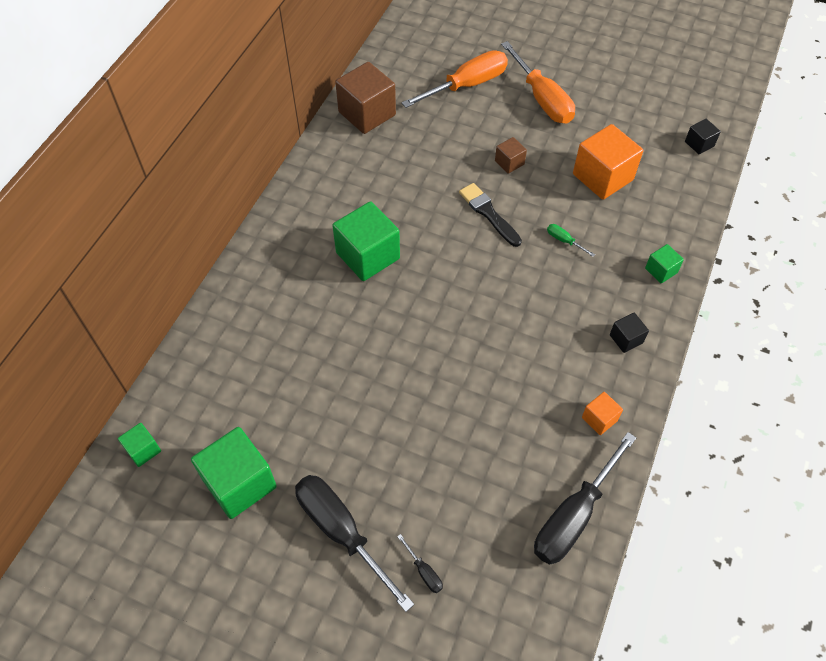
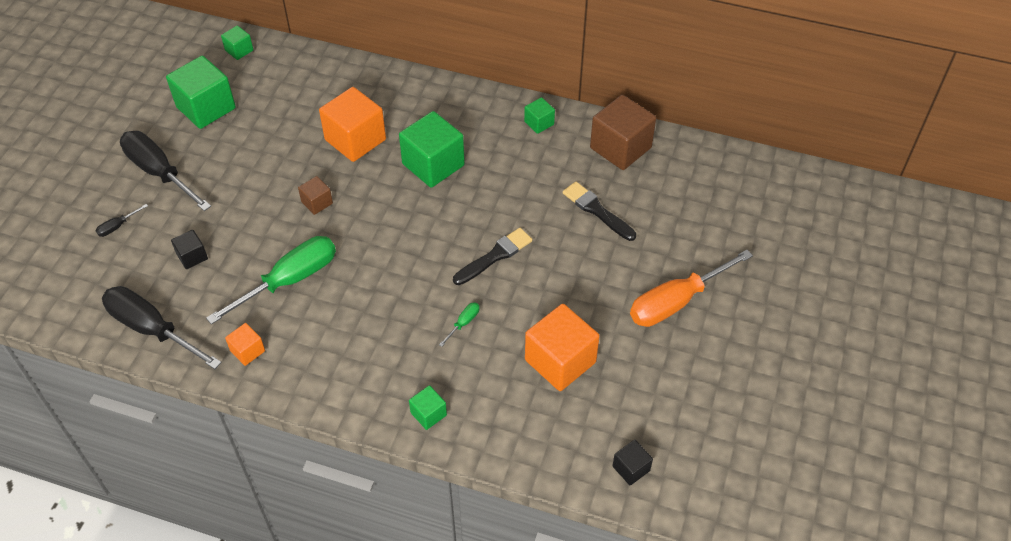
camera: 85 degrees right, 5 degrees down
black screwdriver [295,475,414,612] -> black screwdriver turned 90 degrees counterclockwise [120,131,211,211]
orange screwdriver [402,50,508,108] -> none
brown cube [495,137,527,174] -> brown cube moved to [298,176,333,215]
black cube [610,313,649,353] -> black cube moved to [171,230,208,269]
none -> green screwdriver [206,236,336,324]
none -> orange cube [319,87,386,162]
none -> green cube [524,97,555,134]
none -> black brush [563,181,636,241]

